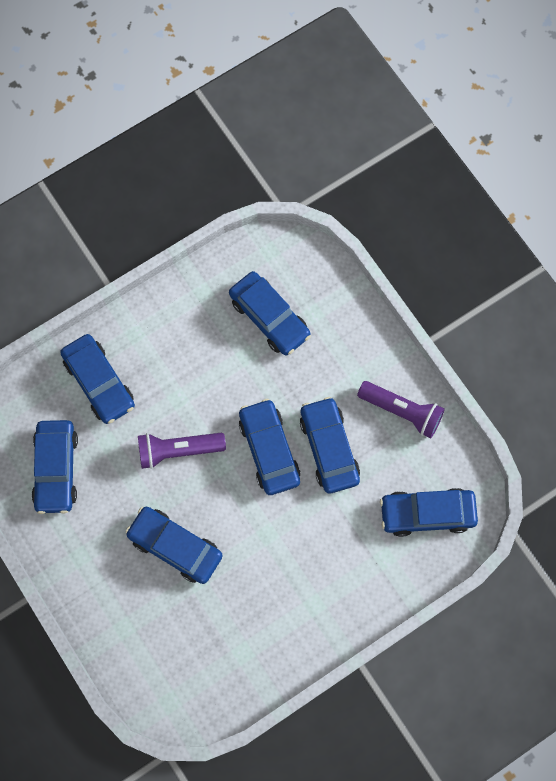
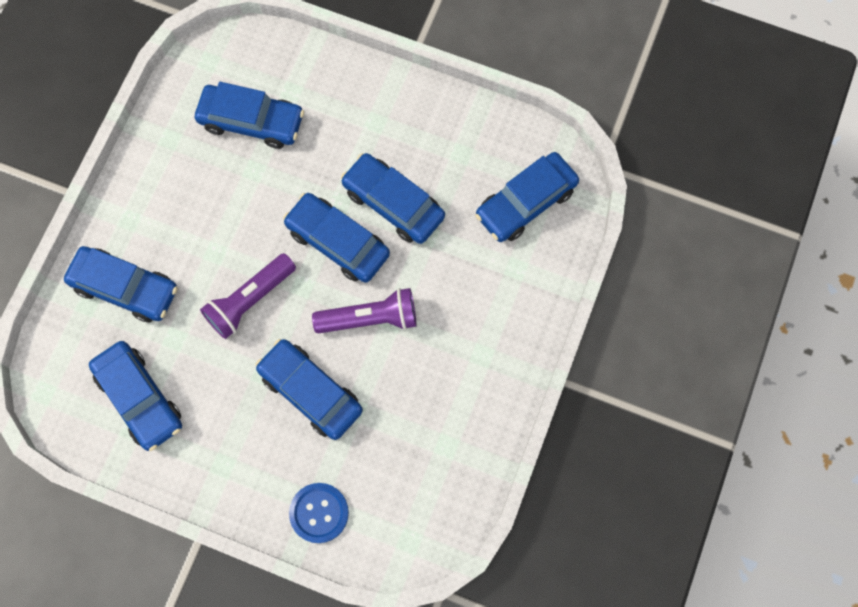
camera: 35 degrees left, 0 degrees up
blue car [125,507,223,584] -> blue car turned 45 degrees clockwise [256,339,363,440]
purple flashlight [357,381,445,438] -> purple flashlight moved to [312,288,416,334]
none -> blue button [289,483,349,543]

